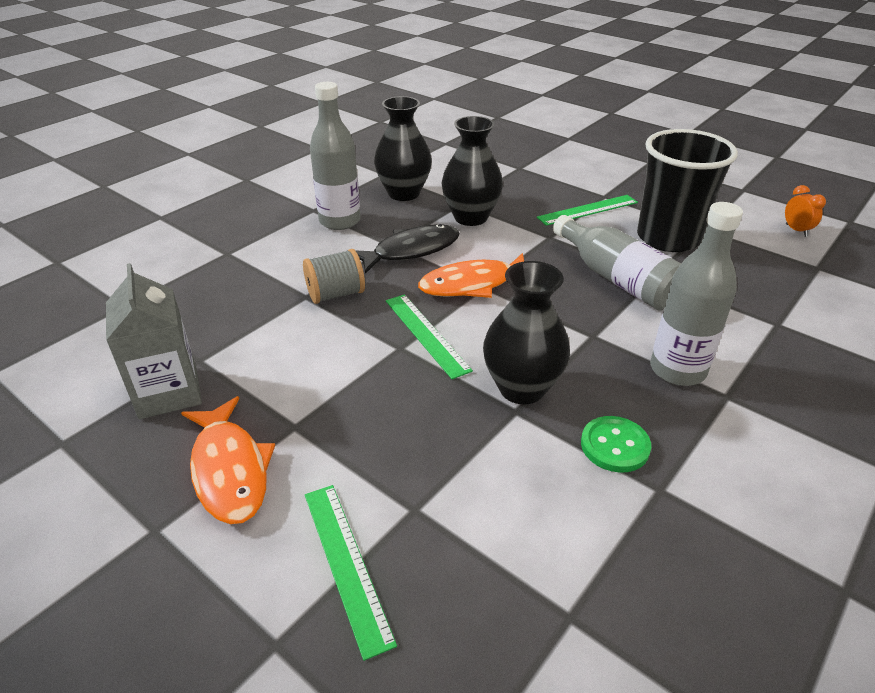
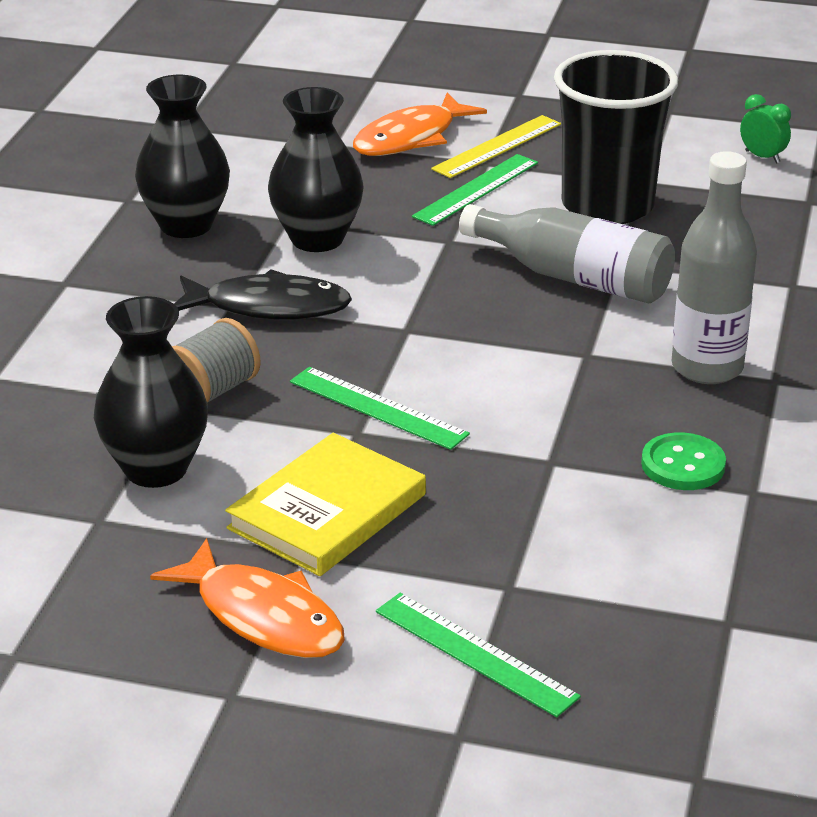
camera: 25 degrees left, 5 degrees down
grey carton [106,263,202,419] -> none
grey bottle [310,82,361,230] -> none
black fish [347,224,460,274] -> black fish turned 60 degrees clockwise [174,269,352,320]
orange fish [418,253,524,298] -> orange fish moved to [353,93,487,156]
black vase [483,261,570,404] -> black vase moved to [94,296,208,488]
orange clock [785,185,826,237] -> green clock [740,94,791,164]
none -> yellow book [225,433,426,576]
none -> yellow ruler [431,115,561,178]

